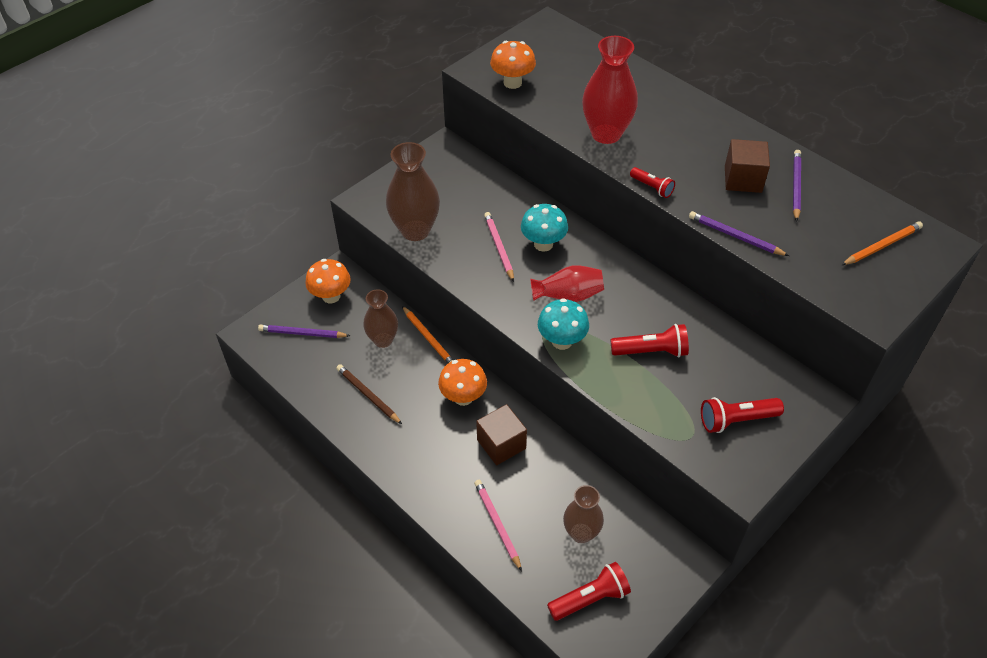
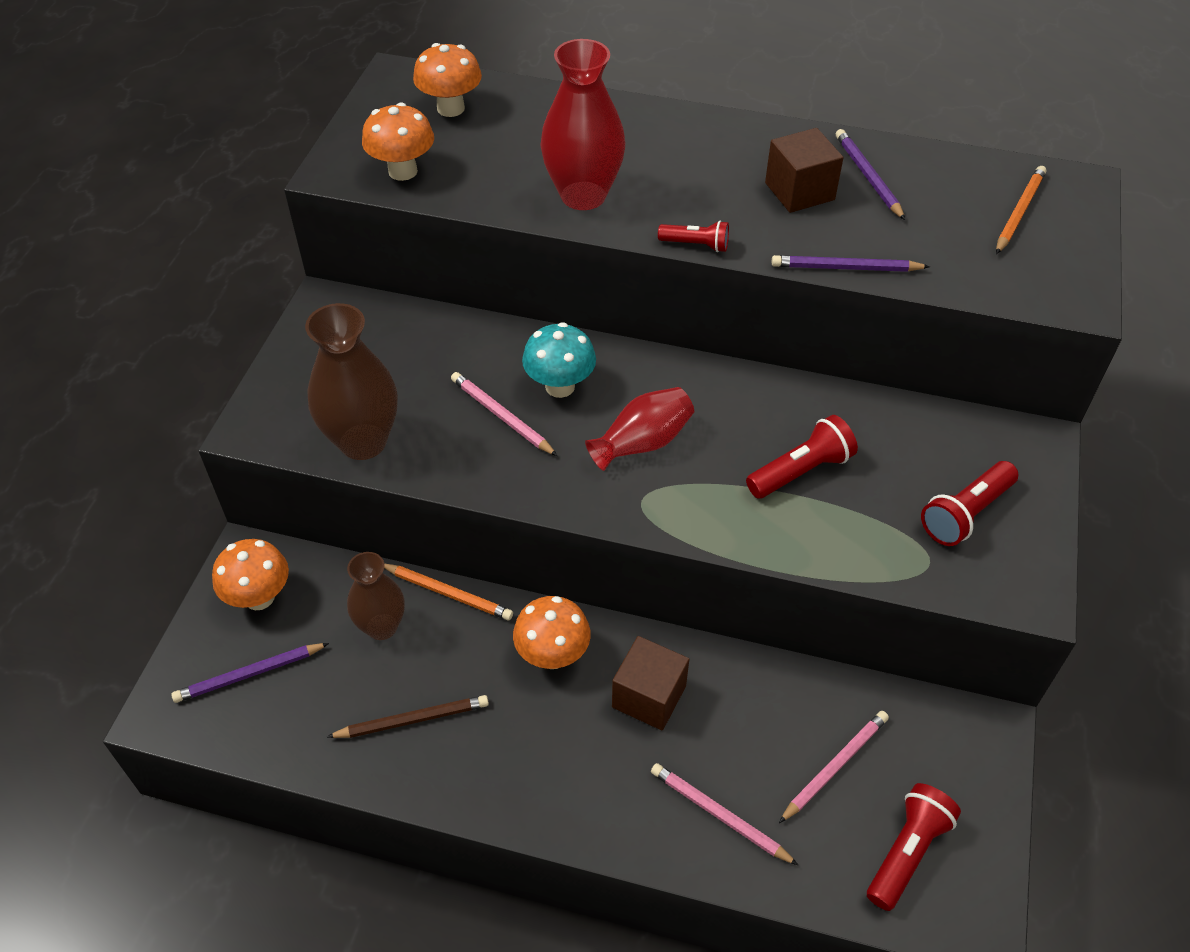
camera: 30 degrees left, 0 degrees up
brown pencil [336,364,402,424] -> brown pencil turned 150 degrees clockwise [327,695,489,738]
turquoise mushroom [538,298,589,350] -> none
brown vase [563,485,604,543] -> pink pencil [779,711,889,823]
none -> orange mushroom [413,43,482,117]

